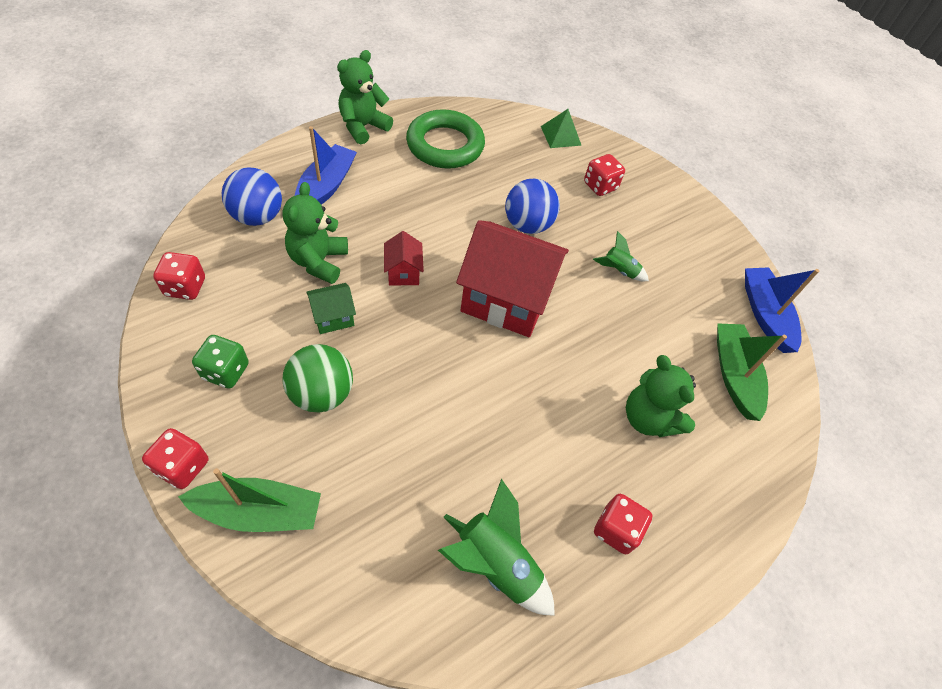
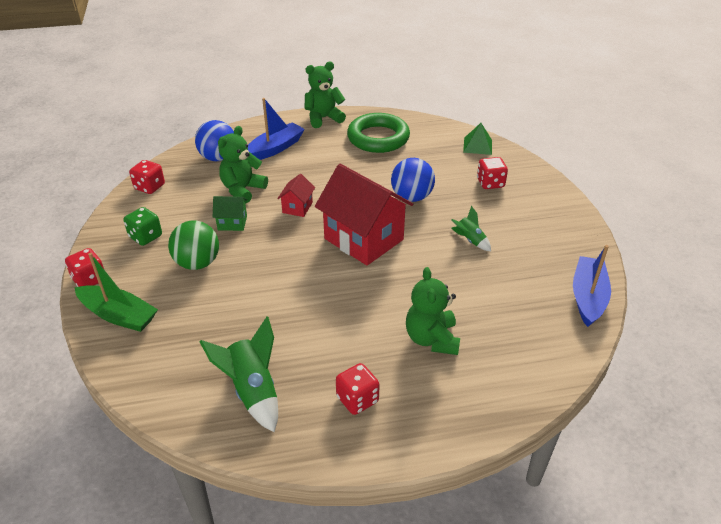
camera: 30 degrees right, 15 degrees down
green boat [717,323,787,421] -> none

